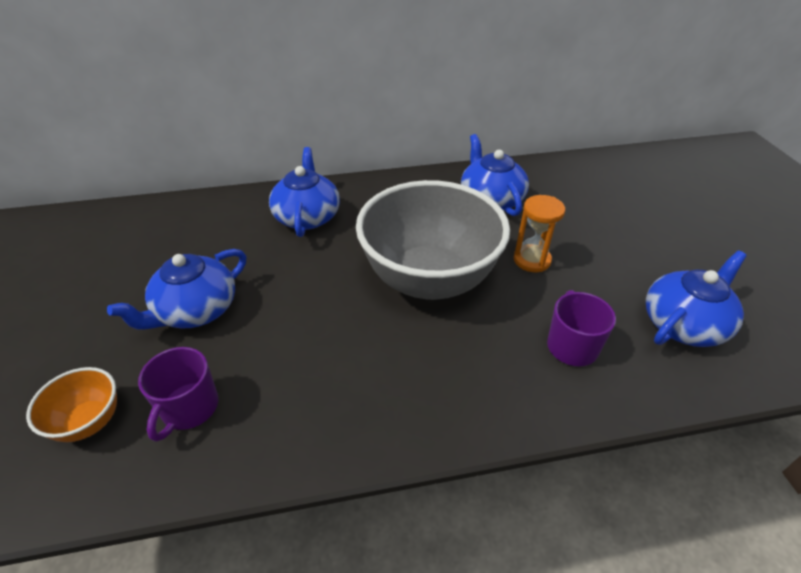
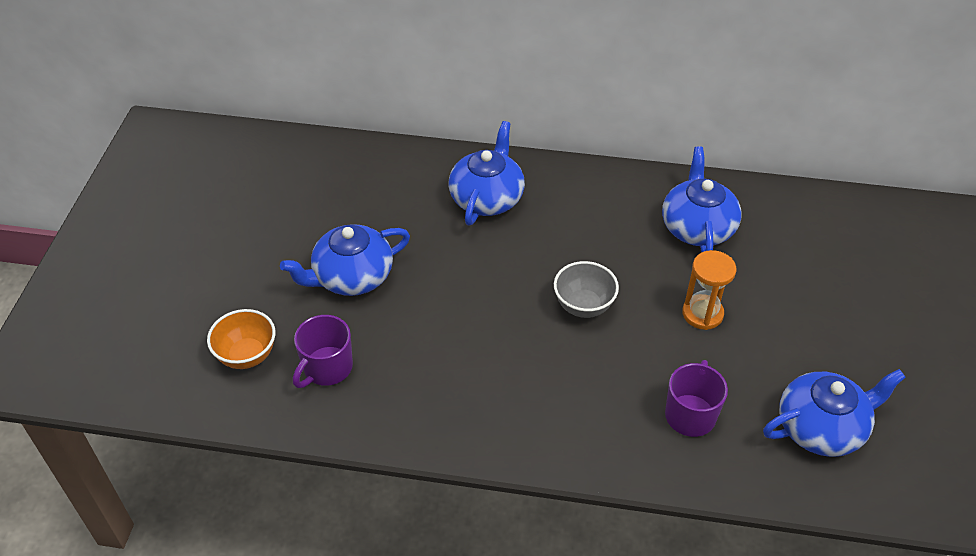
camera: 20 degrees right, 5 degrees up
grey bowl [356,180,510,300] -> grey bowl [554,261,619,318], size x0.43

